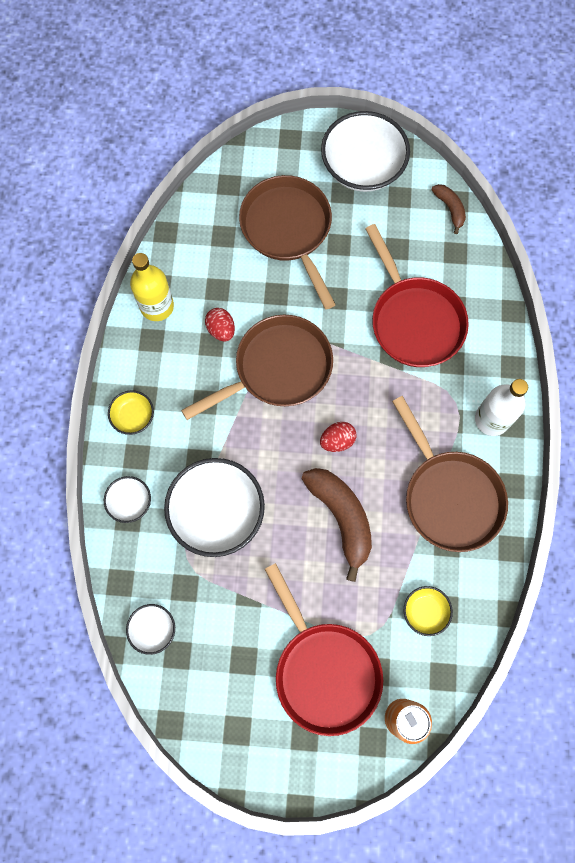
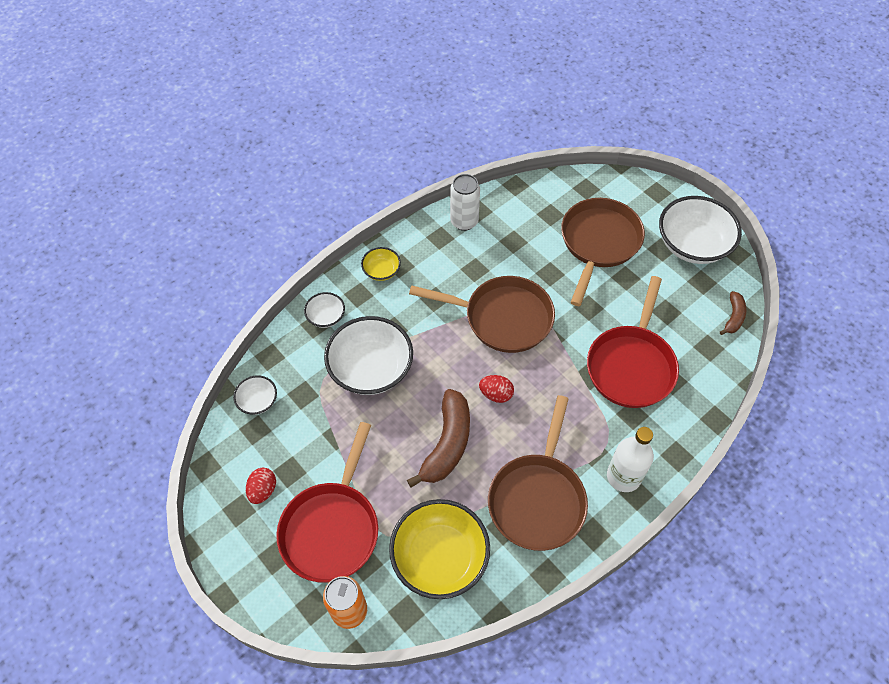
camera: 45 degrees right, 15 degrees down
yellow bottle [130,253,174,321] -> white can [450,174,480,231]
red egg [205,308,235,342] -> red egg moved to [246,468,276,504]
yellow bowl [404,586,453,636] -> yellow bowl [389,499,490,599], size x2.06

